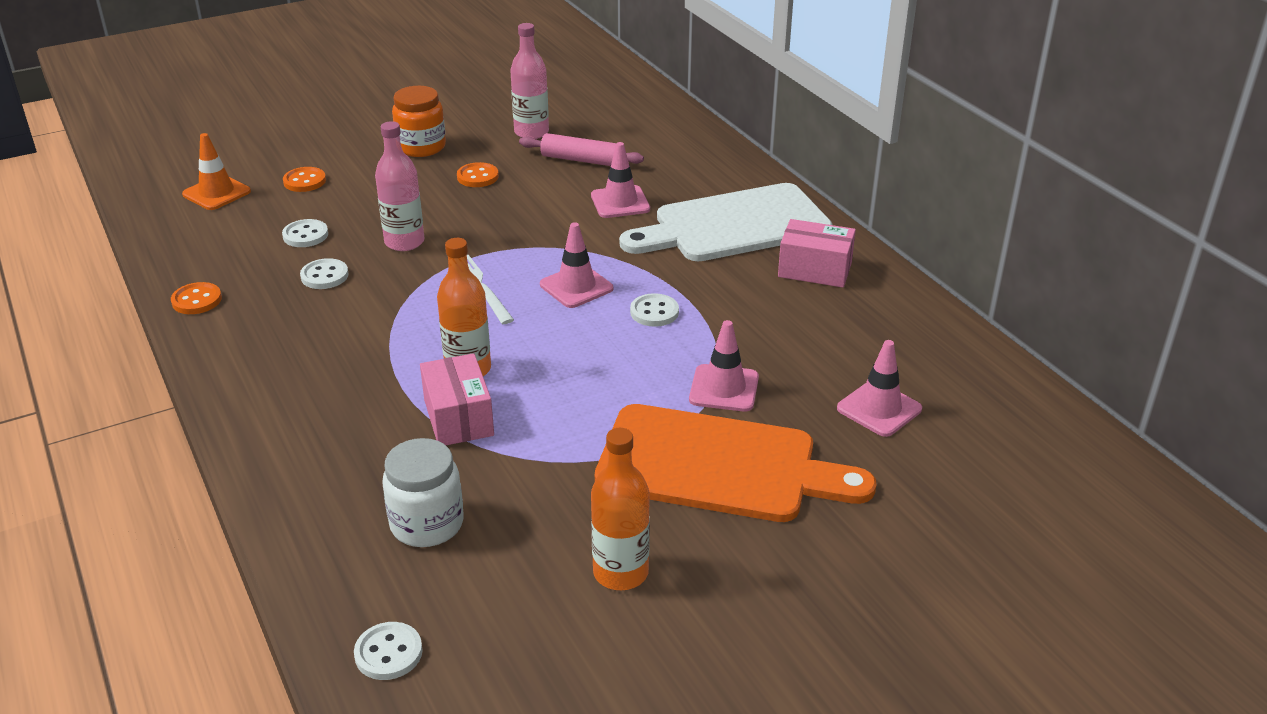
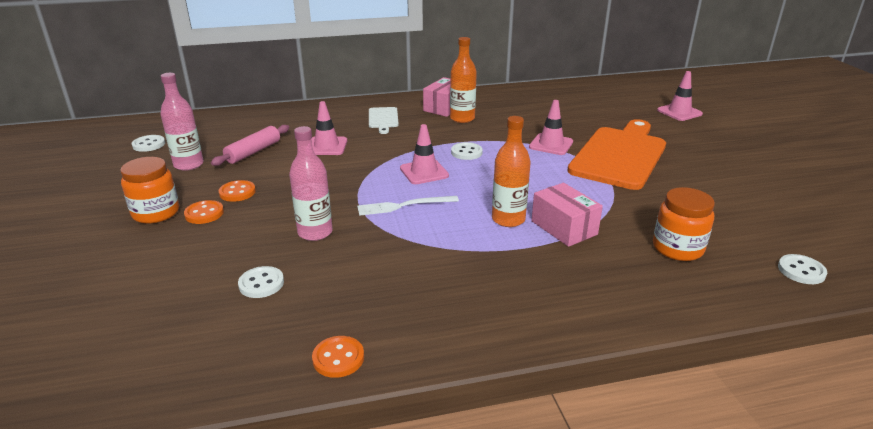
camera: 75 degrees left, 5 degrees down
orange traffic cone [182,133,251,210] -> none
orange button [283,167,326,192] -> orange button moved to [184,200,224,224]
white button [300,258,349,289] -> white button moved to [132,135,165,152]
white jar [382,438,464,547] -> orange jar [653,187,715,261]
pink box [420,353,494,445] -> pink box turned 60 degrees clockwise [531,183,603,247]
orange bottle [591,428,650,590] -> orange bottle moved to [450,37,477,123]
white cutting board [619,183,832,261] -> white cutting board [369,107,399,134], size x0.46
pink traffic cone [837,340,922,437] -> pink traffic cone moved to [657,71,703,121]

